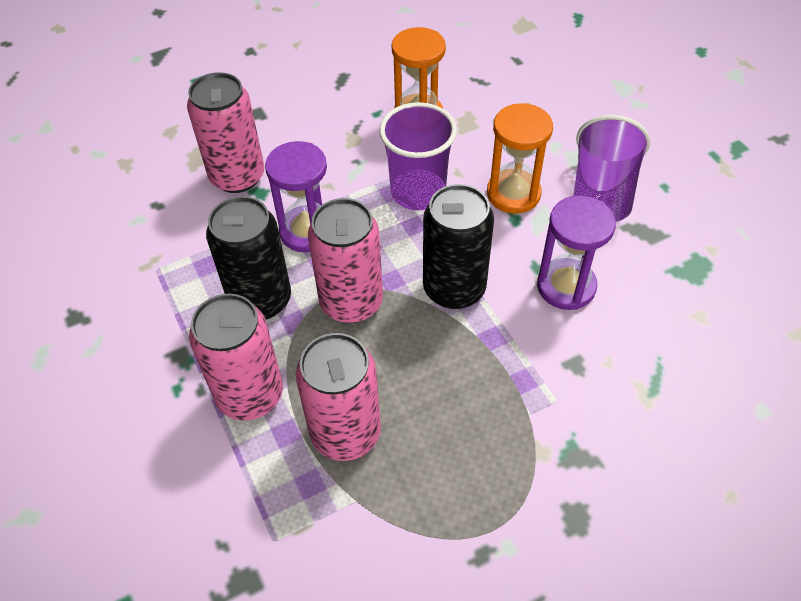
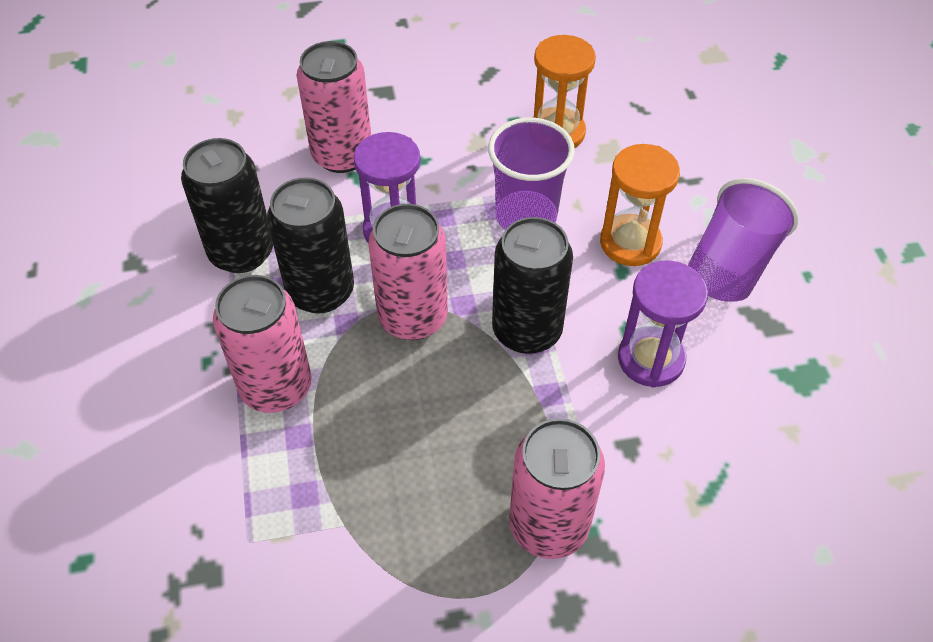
camera: 15 degrees right, 0 degrees up
pink can [296,333,381,461] -> pink can moved to [509,418,605,559]
none -> black can [181,138,273,273]

